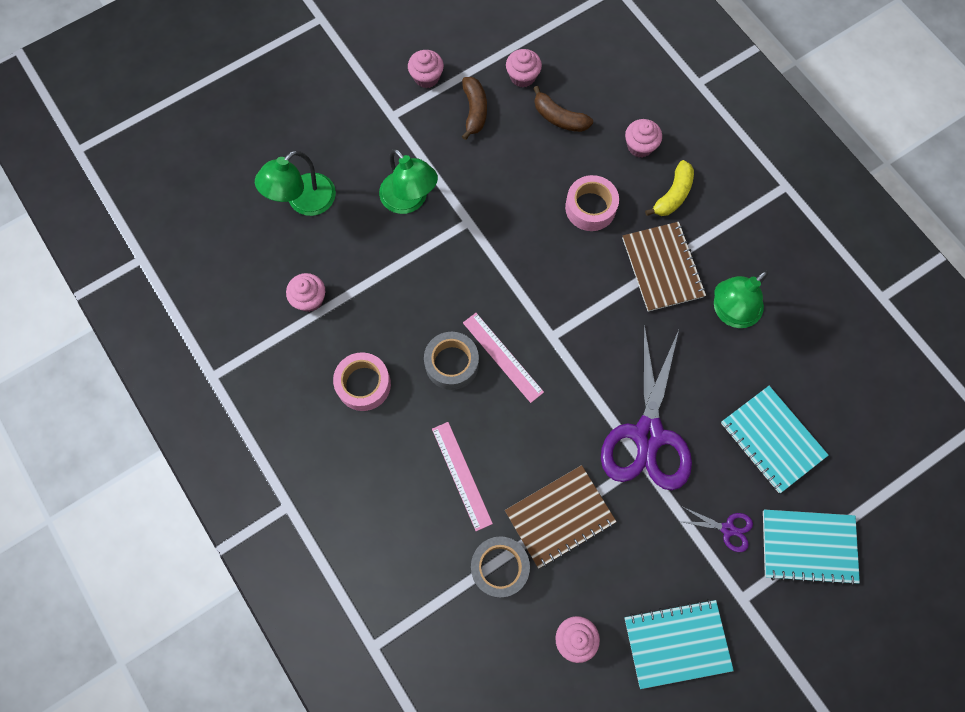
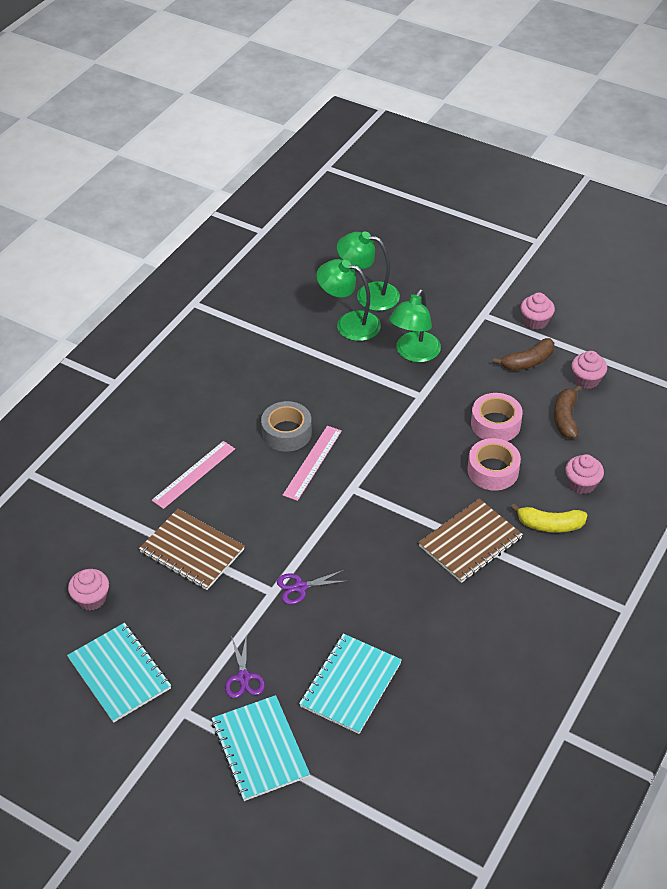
camera: 65 degrees right, 25 degrees down
pink cupcake [286,273,325,312] -> none
pink tape [333,352,391,411] -> pink tape moved to [471,393,523,441]
grey tape [471,536,530,598] -> none
purple scissors [601,325,692,490] -> purple scissors [277,570,347,605], size x0.42
green lamp [714,271,768,328] -> green lamp moved to [316,259,381,341]

